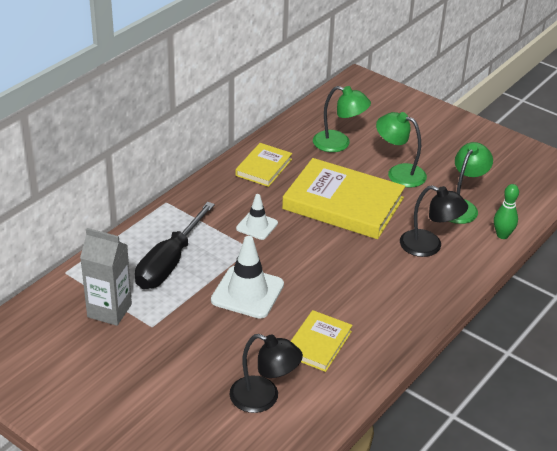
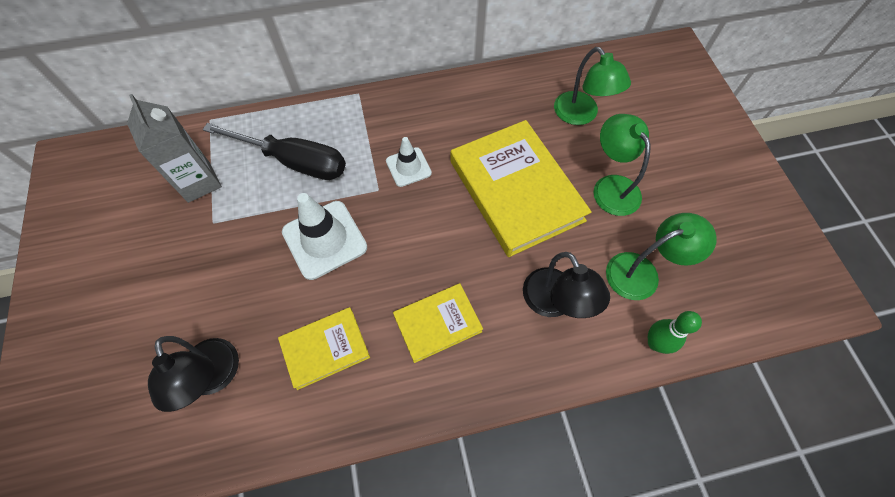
camera: 40 degrees right, 25 degrees up
black screwdriver [135,202,215,289] -> black screwdriver turned 135 degrees counterclockwise [202,123,346,180]
yellow book [235,143,292,187] -> yellow book moved to [393,283,483,363]

